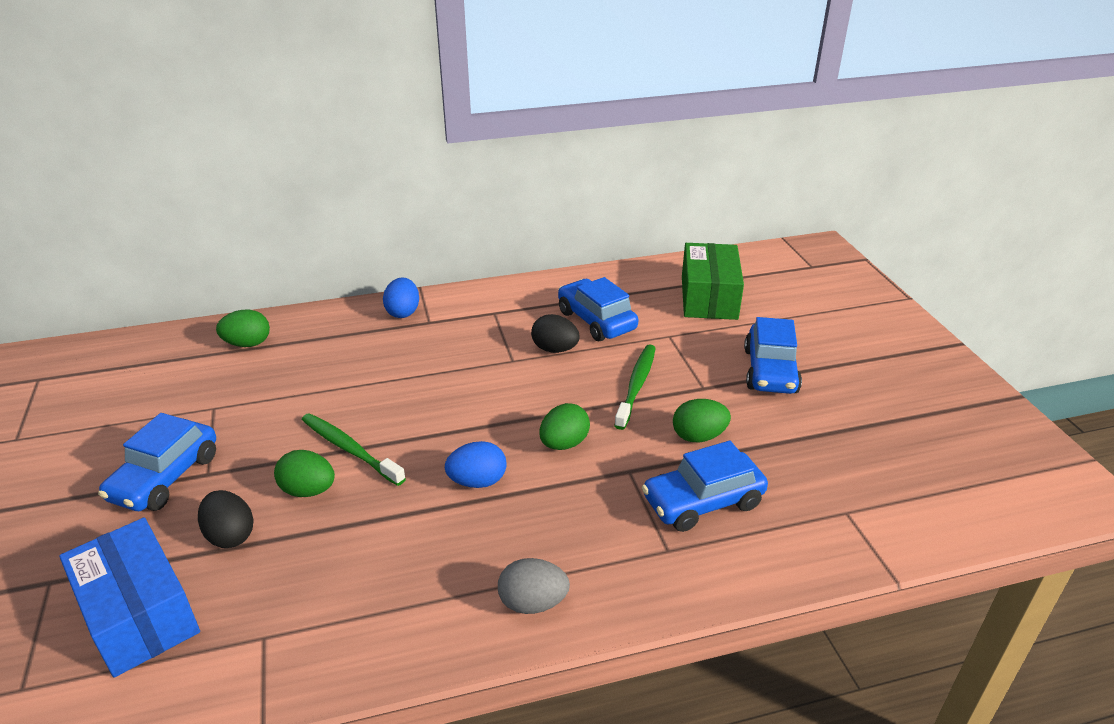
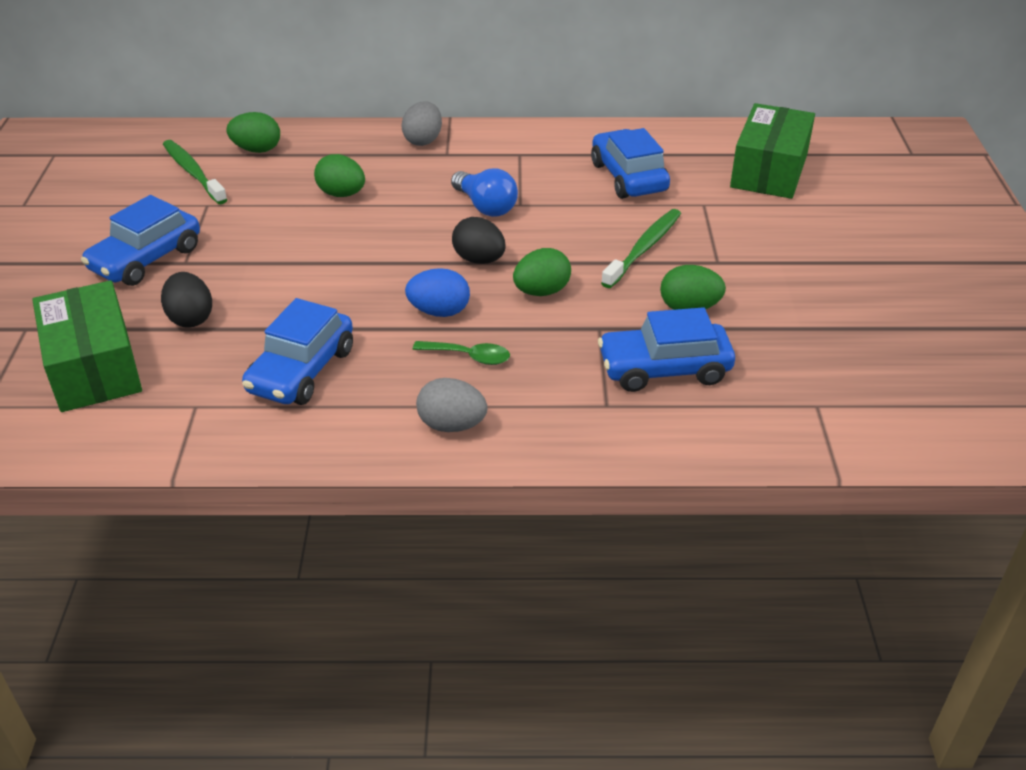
camera: 15 degrees right, 5 degrees up
blue box [59,517,200,678] -> green box [32,280,142,412]
green egg [274,450,335,497] -> green egg moved to [314,154,365,197]
green toothbrush [302,413,406,486] -> green toothbrush moved to [163,140,228,204]
blue egg [383,277,419,318] -> grey egg [401,102,442,146]
black egg [531,314,580,353] -> black egg moved to [452,217,506,264]
blue car [744,317,802,394] -> blue car moved to [242,298,353,405]
none -> green spoon [413,341,510,365]
none -> blue light bulb [451,169,518,217]

